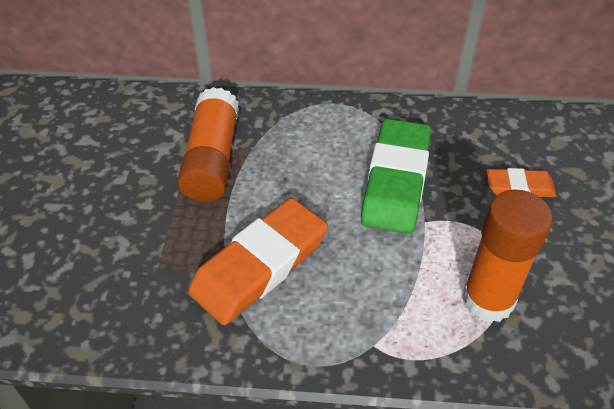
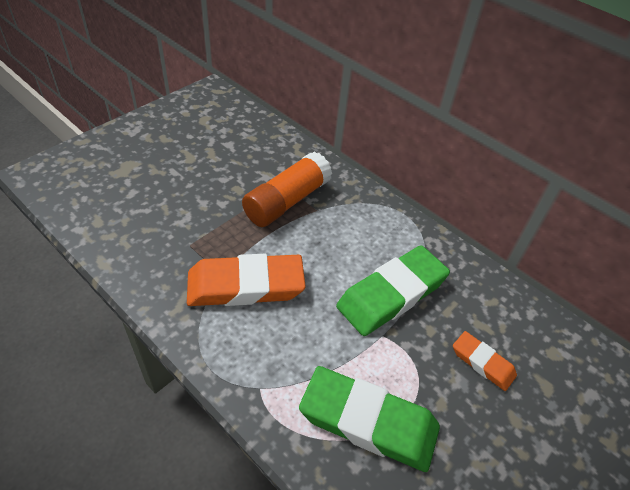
camera: 35 degrees right, 0 degrees up
orange glue stick [462,189,553,323] -> green eraser [299,366,440,472]

